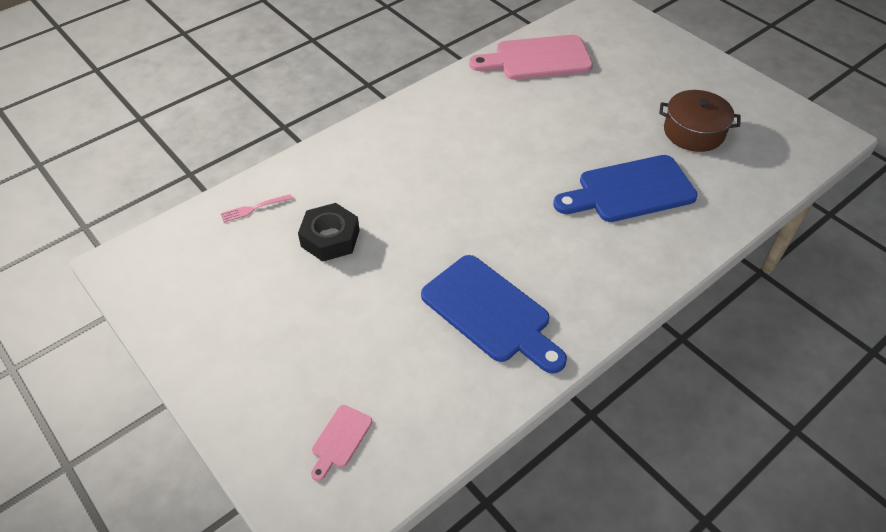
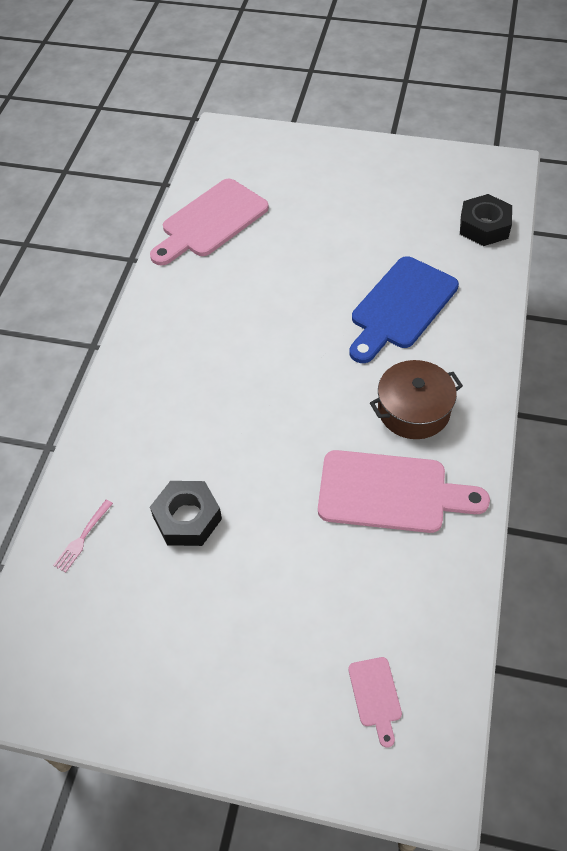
camera: 35 degrees left, 5 degrees up
blue cutting board [421,255,567,374] -> pink cutting board [318,450,490,533]
brown pot [659,90,741,152] -> brown pot moved to [370,360,463,439]
none -> black nut [460,194,512,246]

